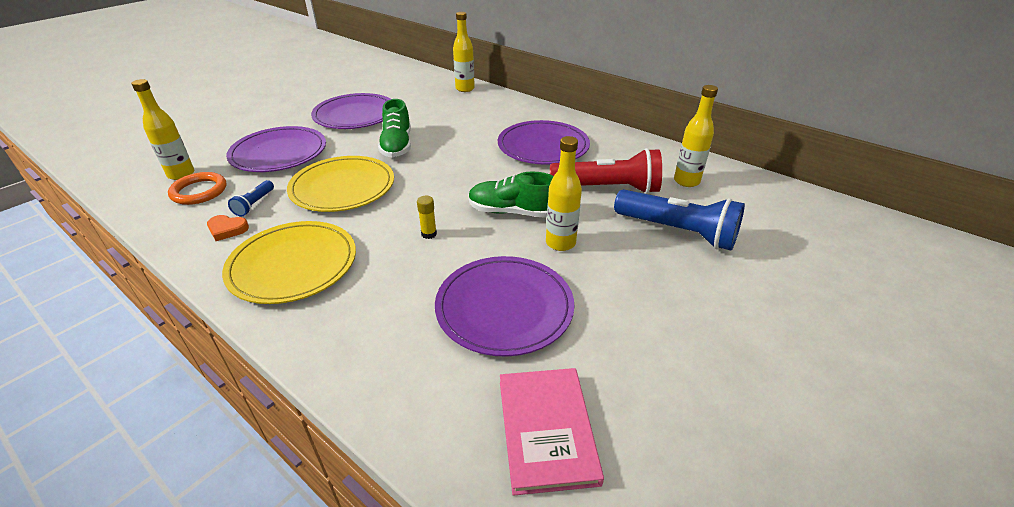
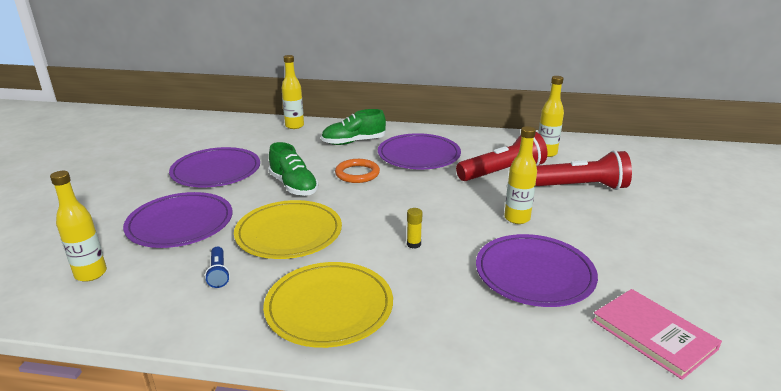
camera: 30 degrees left, 10 degrees down
orange ring [168,172,227,205] -> orange ring moved to [335,159,380,183]
orange heart [207,215,249,241] -> none
green shoe [469,172,553,218] -> green shoe moved to [321,109,386,145]
blue flashlight [614,189,745,250] -> red flashlight [536,150,632,190]

